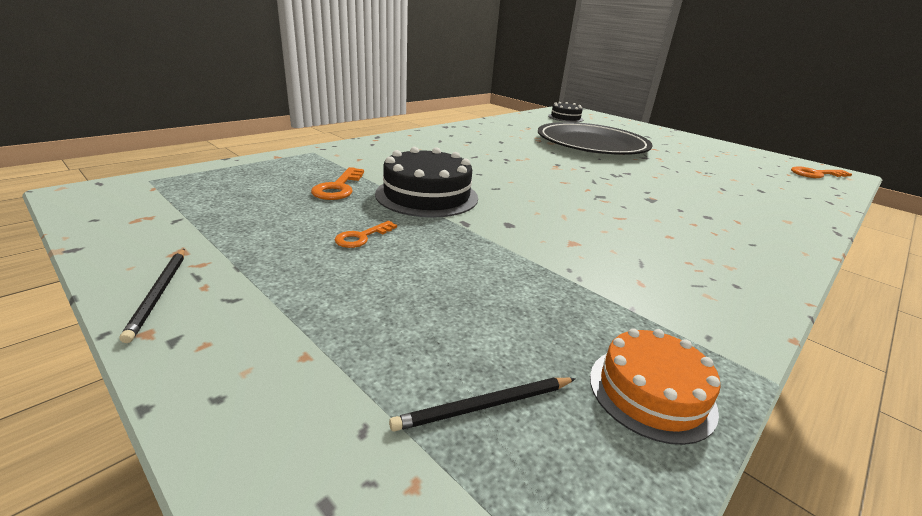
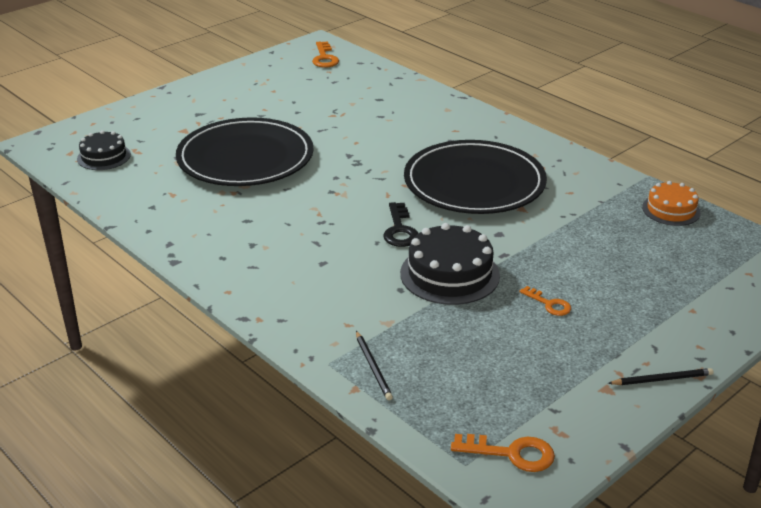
camera: 85 degrees left, 5 degrees up
orange key [311,167,364,200] -> orange key moved to [451,434,555,472]
black pencil [389,378,576,432] -> black pencil moved to [356,331,393,400]
none -> black key [383,202,418,247]
none -> black plate [404,140,547,214]

